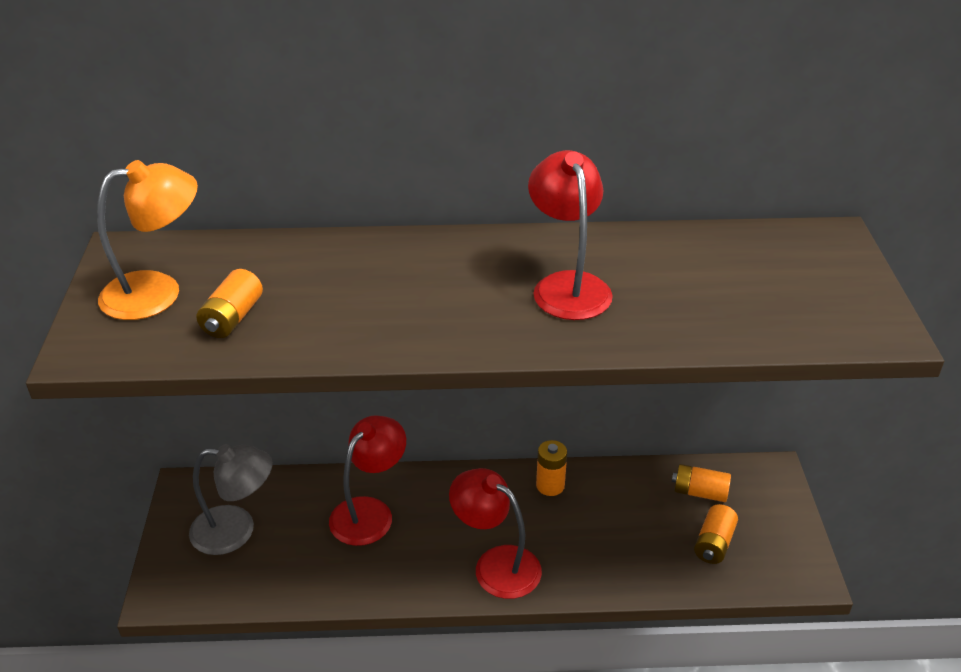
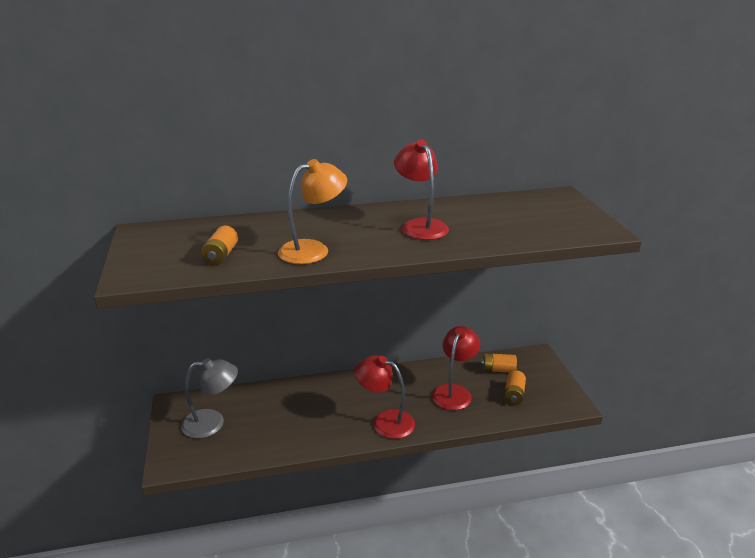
camera: 10 degrees left, 10 degrees down
orange lamp [97,160,198,320] -> orange lamp moved to [278,159,347,264]
red lamp [329,415,406,546] -> red lamp moved to [432,326,480,410]
orange battery [536,440,567,496] -> none

